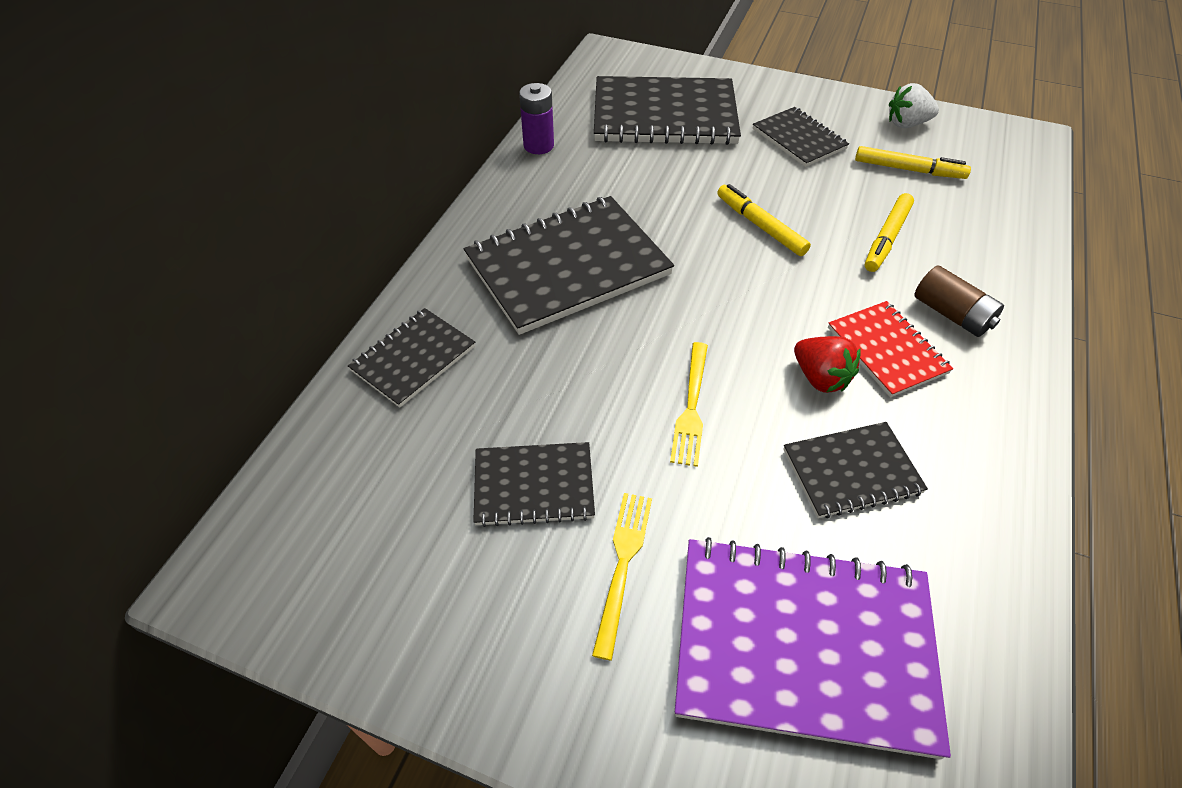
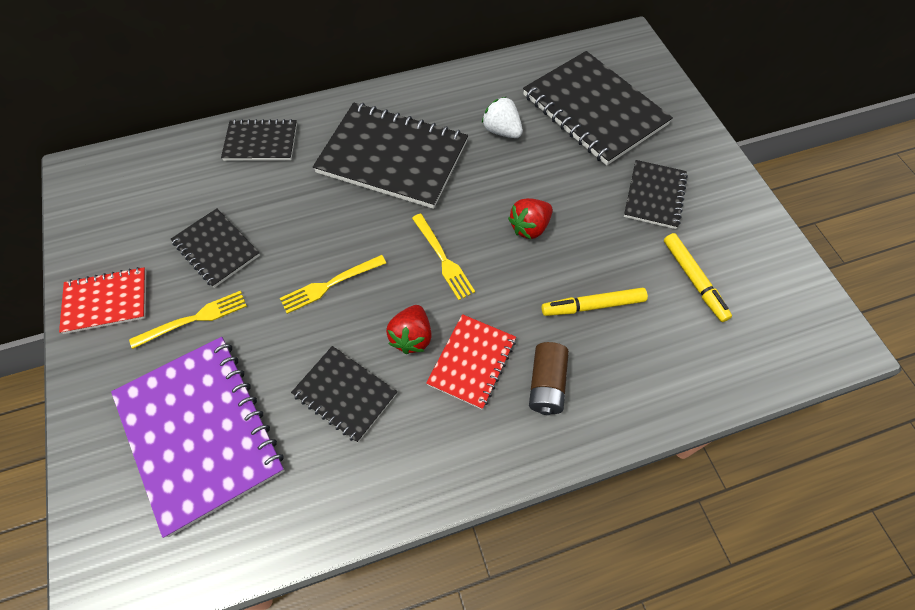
camera: 50 degrees right, 10 degrees up
purple battery [519,83,554,154] -> none
yellow marker [717,184,811,256] -> red strawberry [508,198,553,239]
white strawberry [889,83,939,128] -> white strawberry moved to [482,97,523,138]
none -> red notebook [59,267,146,334]
none -> yellow fork [412,214,475,300]

